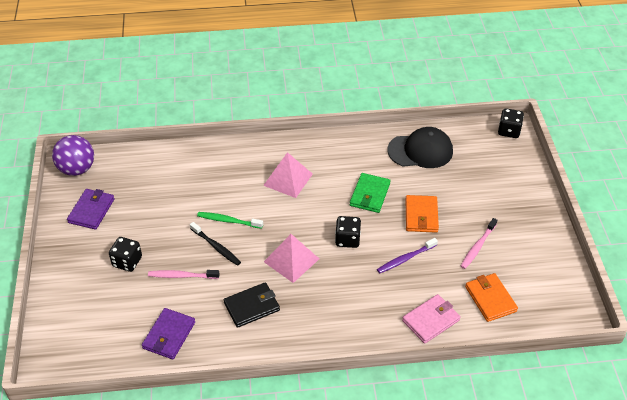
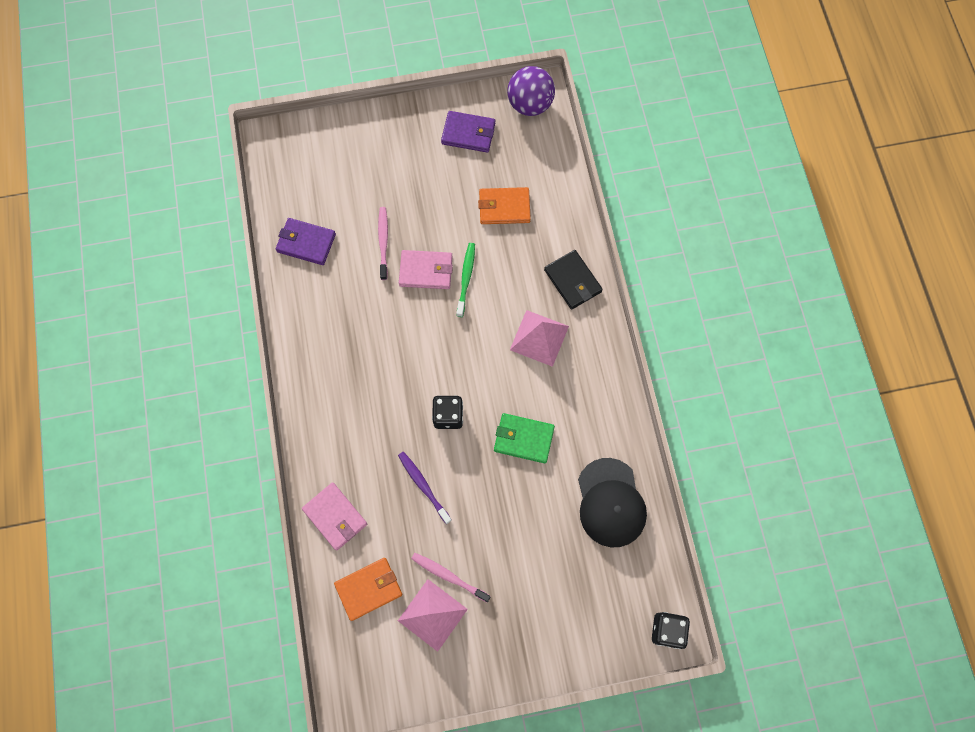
camera: 85 degrees right, 25 degrees up
black dice [109,237,142,272] -> none
black toothbrush [190,222,241,266] -> pink wallet [399,250,453,289]
black wallet [224,282,280,328] -> black wallet moved to [544,250,603,310]
pink pyramid [264,234,319,283] -> pink pyramid moved to [398,579,468,652]
orange wallet [405,195,439,233] -> orange wallet moved to [478,187,531,224]

